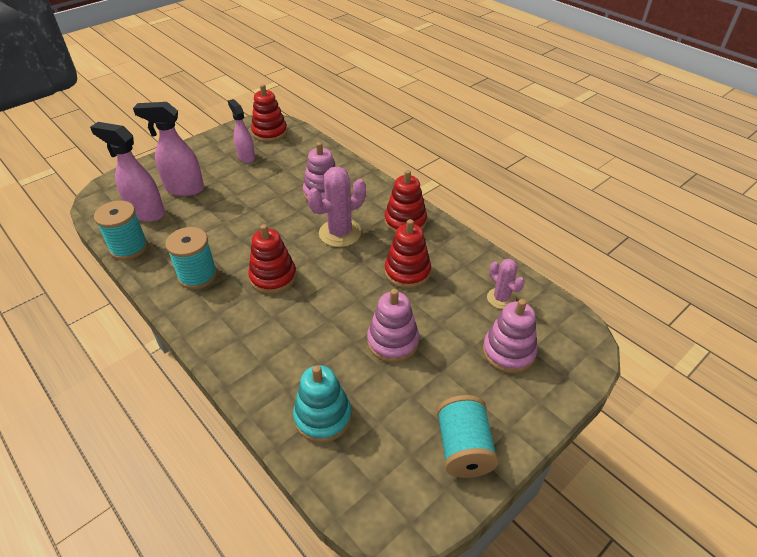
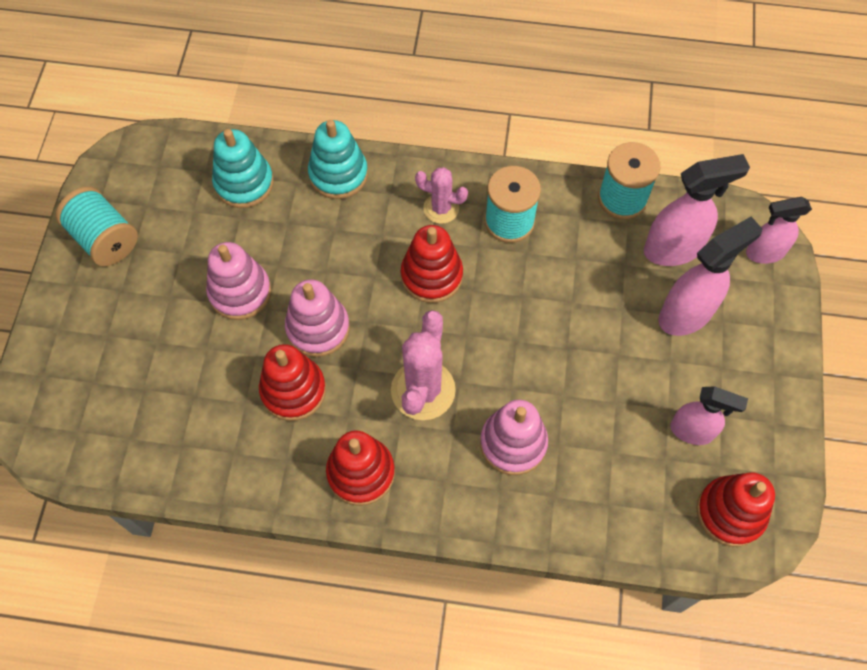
camera: 140 degrees right, 20 degrees up
pink stacking toy [483,299,538,373] -> pink stacking toy moved to [285,279,350,357]
pink cactus [487,259,525,309] -> pink cactus moved to [415,167,468,224]
none -> turquoise stacking toy [308,120,368,199]
none -> pink spray bottle [746,197,812,264]

